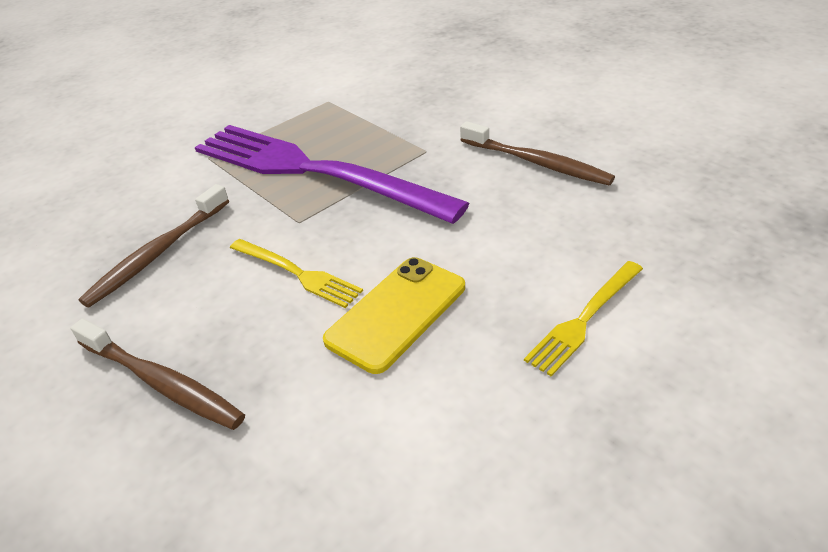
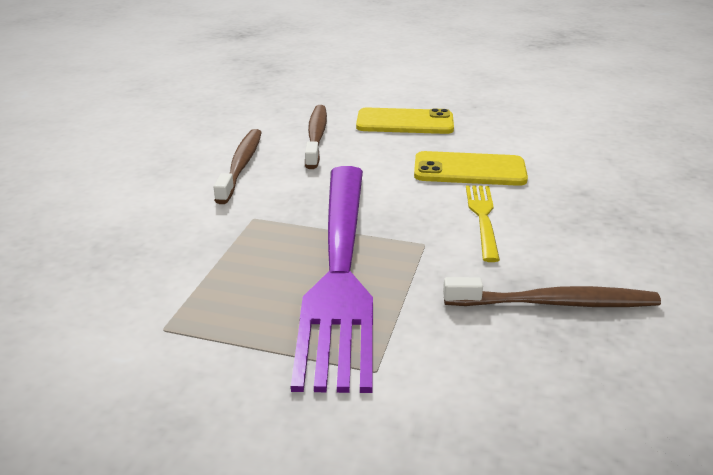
camera: 125 degrees left, 10 degrees down
brown toothbrush [71,319,245,430] -> brown toothbrush moved to [305,105,327,169]
yellow fork [524,261,643,376] -> yellow phone [356,108,454,134]

